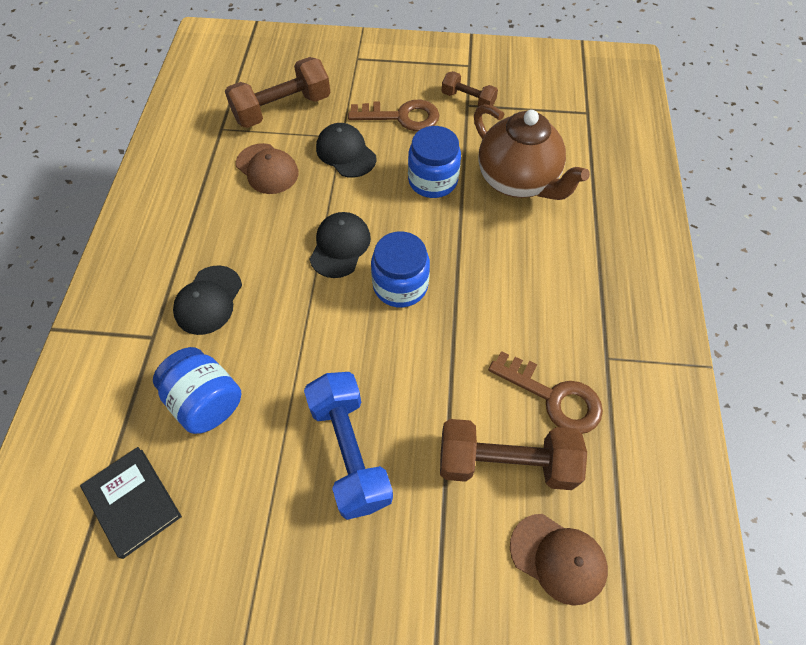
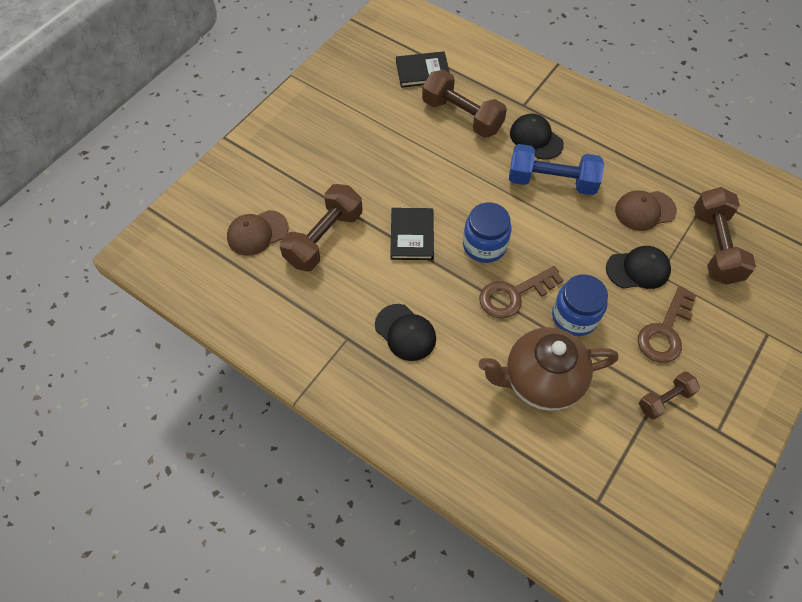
camera: 120 degrees right, 0 degrees up
blue jar [153,347,241,434] -> brown dumbbell [422,70,507,138]
blue dumbbell [304,372,393,520] -> blue dumbbell moved to [509,144,604,195]
black cap [310,212,371,278] -> black cap moved to [375,304,436,361]
brown key [488,351,603,434] -> brown key moved to [479,266,563,319]
none -> black book [390,208,434,260]

